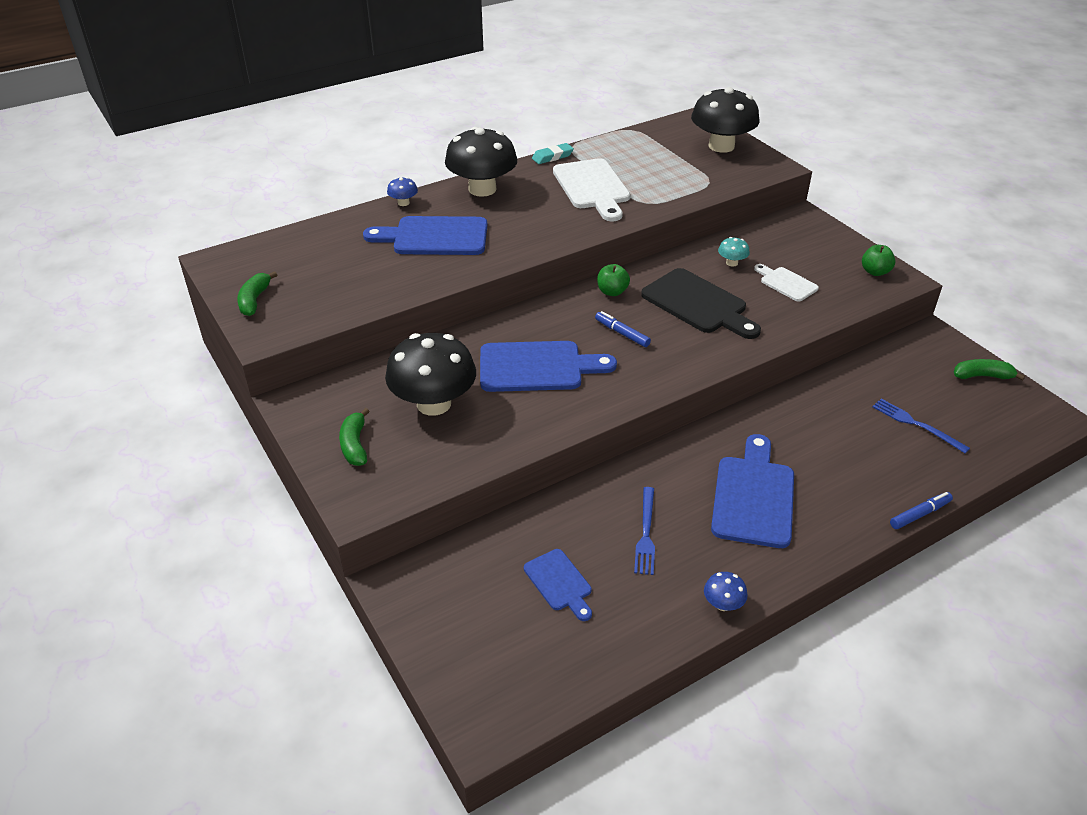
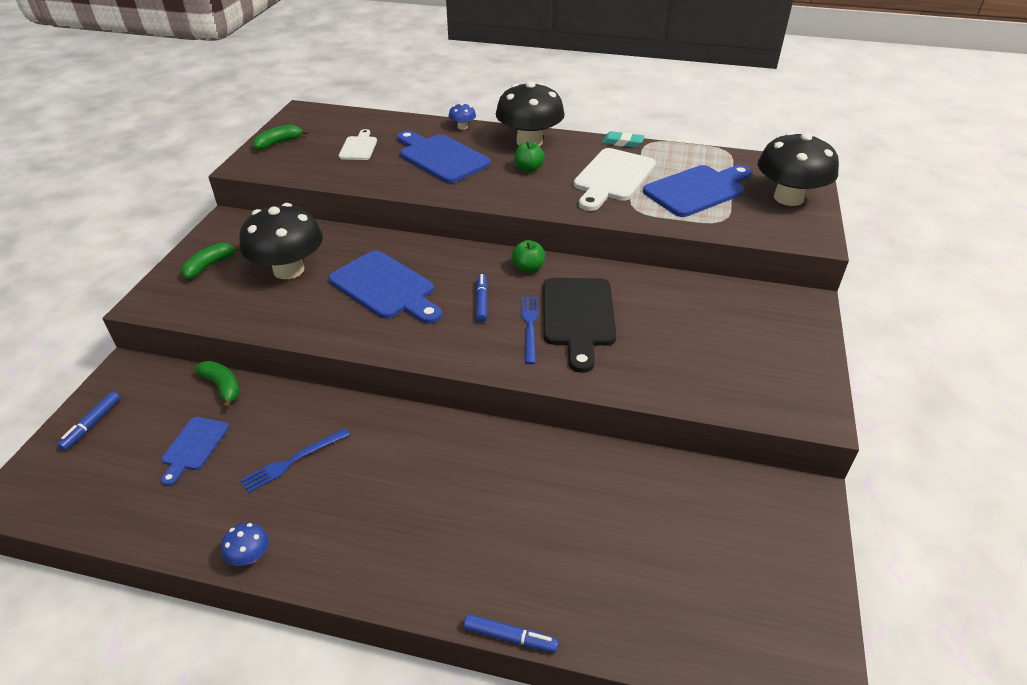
camera: 45 degrees right, 0 degrees up
blue cutting board [711,434,794,548] -> blue cutting board moved to [643,165,752,217]
turquoise mushroom [718,237,750,267] -> none
white cutting board [754,264,819,302] -> white cutting board moved to [339,129,377,160]
green apple [862,245,895,276] -> green apple moved to [514,141,545,172]
blue fork [872,399,970,453] -> blue fork moved to [522,297,538,364]
green banana [954,359,1025,381] -> green banana moved to [195,361,240,409]
none -> blue marker [57,392,120,451]

